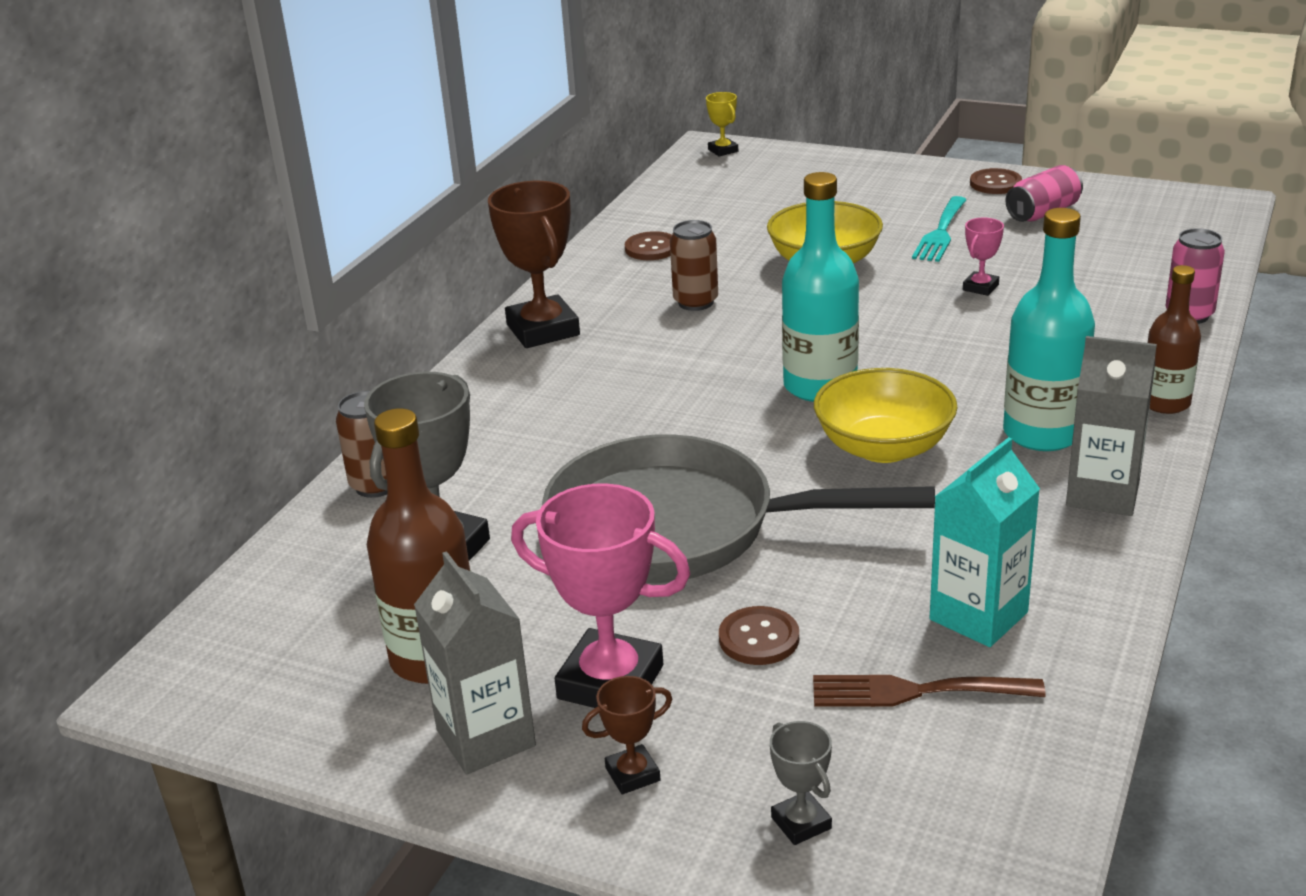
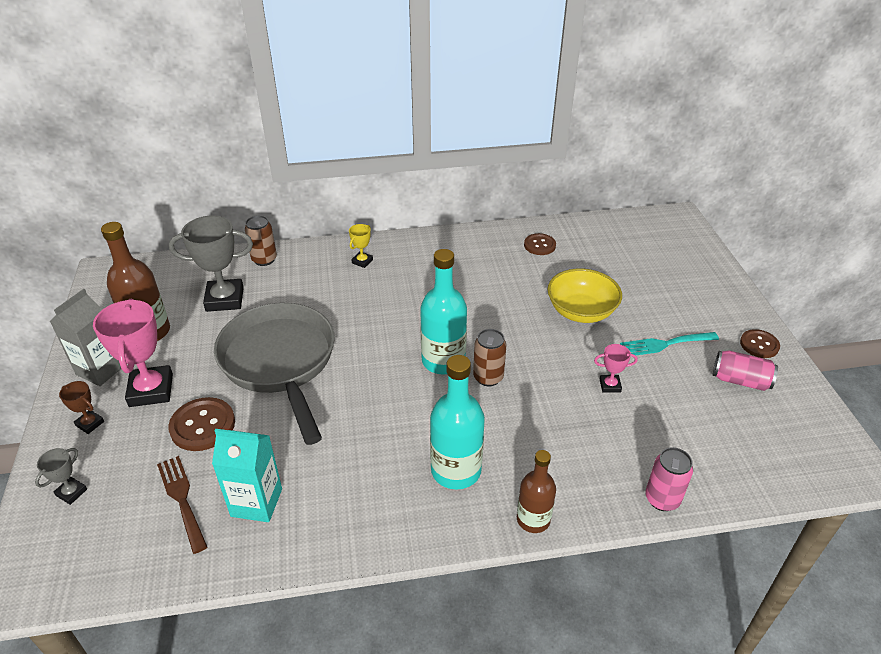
camera: 55 degrees right, 10 degrees up
brown trophy [488,181,580,348] -> none
brown can [670,220,718,311] -> brown can moved to [473,329,506,387]
yellow trophy [706,92,738,157] -> yellow trophy moved to [349,224,373,268]
brown button [719,606,799,665] -> brown button [168,397,235,451], size x1.53
yellow bowl [814,368,958,463] -> none
grey carton [1066,336,1157,516] -> none

